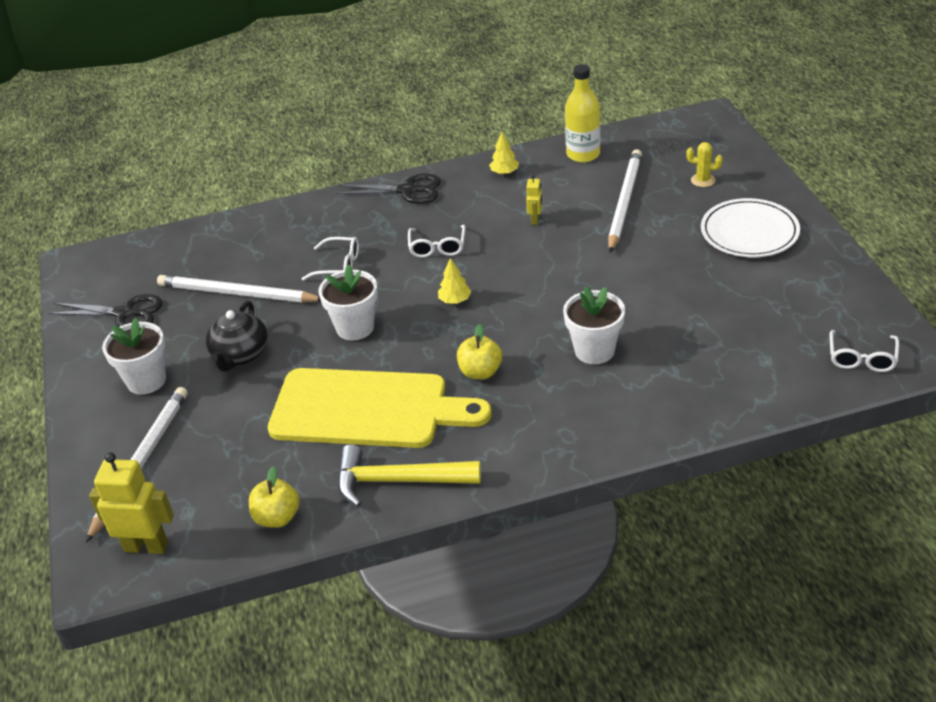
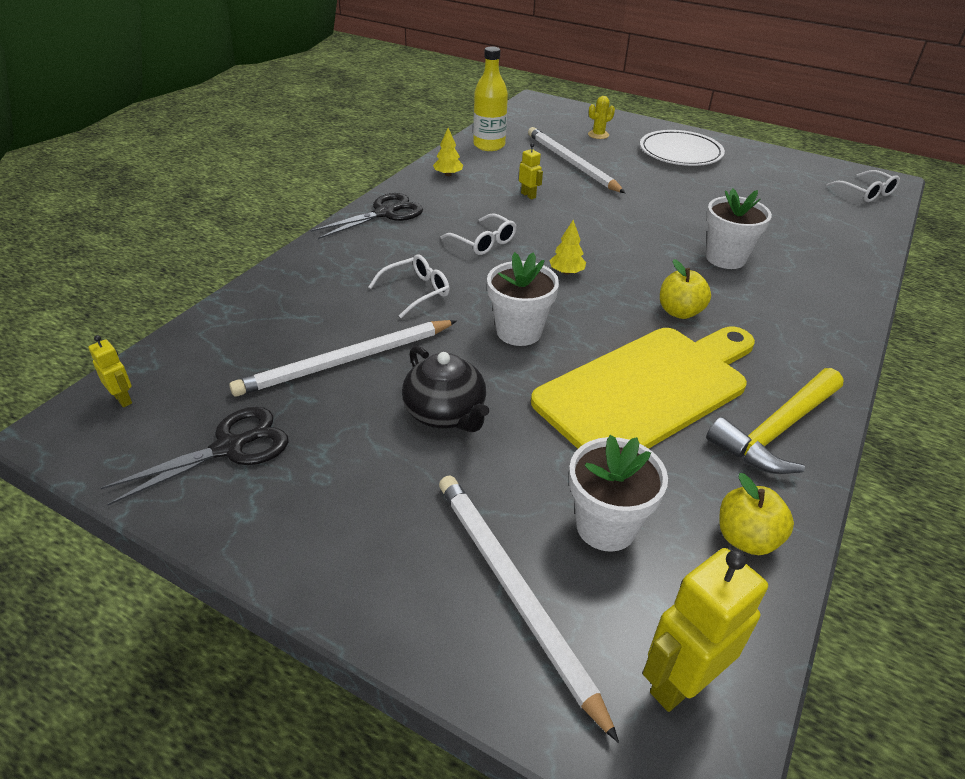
camera: 50 degrees left, 0 degrees up
white flower pot [102,318,166,395] -> white flower pot moved to [569,435,668,552]
none -> yellow robot [88,335,132,407]

